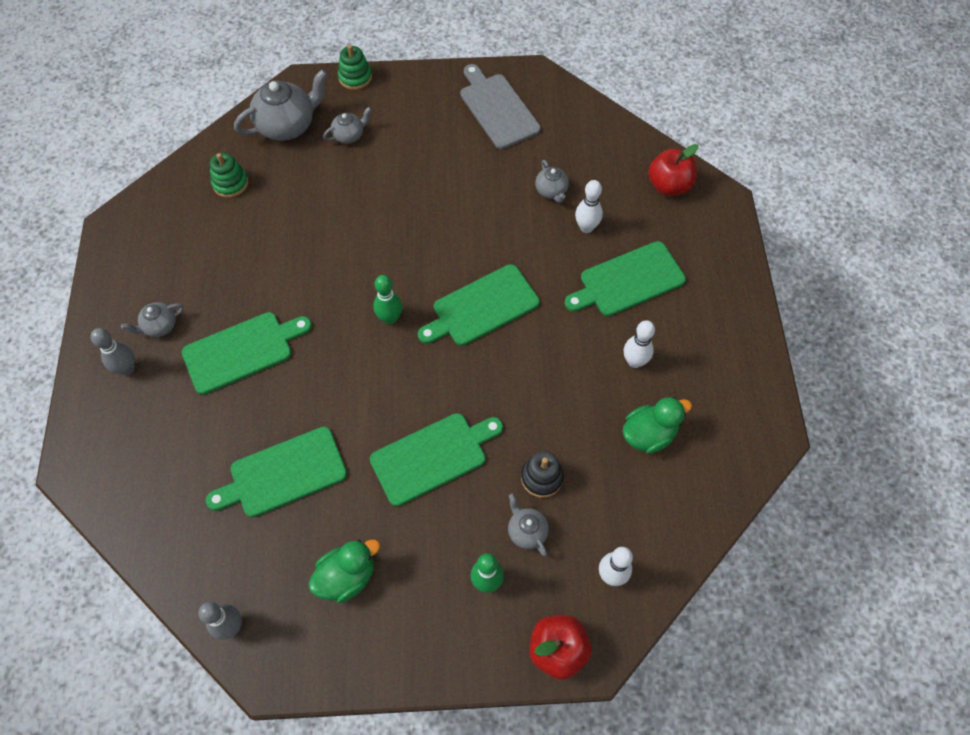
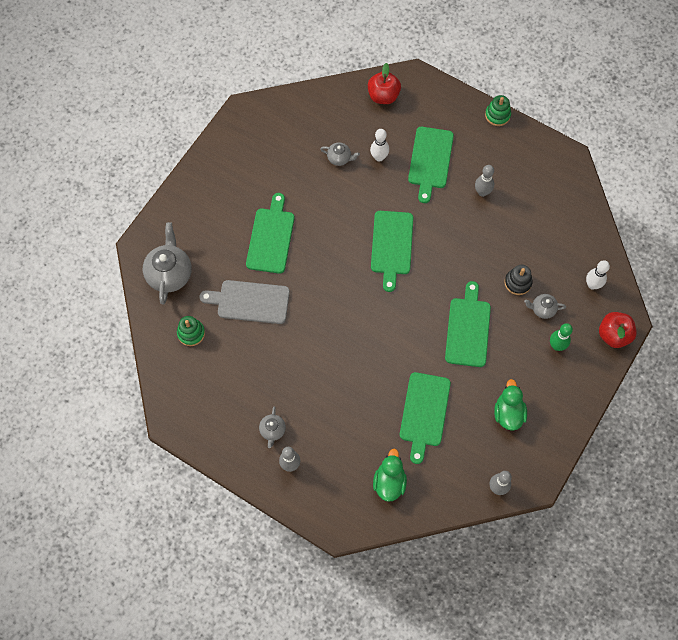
camera: 55 degrees left, 5 degrees up
green cutting board [182,312,312,395] -> green cutting board moved to [246,193,295,274]
grey teapot [323,107,371,144] -> none
green stacking toy [338,45,372,90] -> green stacking toy moved to [485,95,511,126]
green bowling pin [374,275,402,324] -> none
grey cutting board [461,64,541,149] -> grey cutting board moved to [200,280,290,324]
green duck [623,397,692,454] -> green duck moved to [373,449,407,502]
white bowling pin [624,320,655,368] -> grey bowling pin [475,165,494,197]

